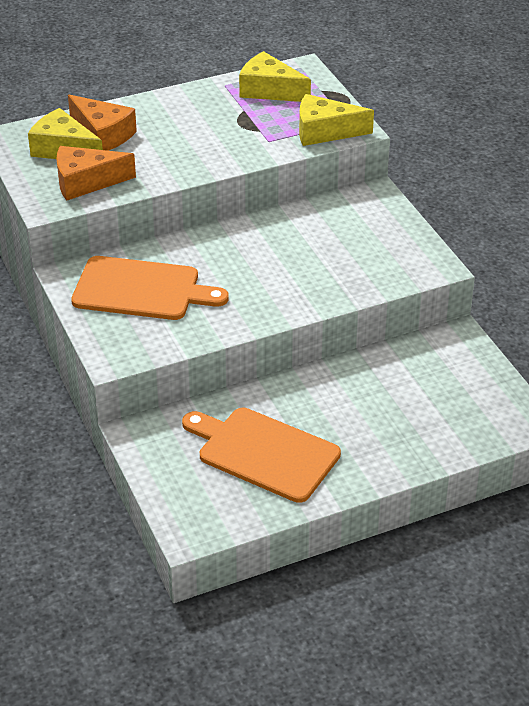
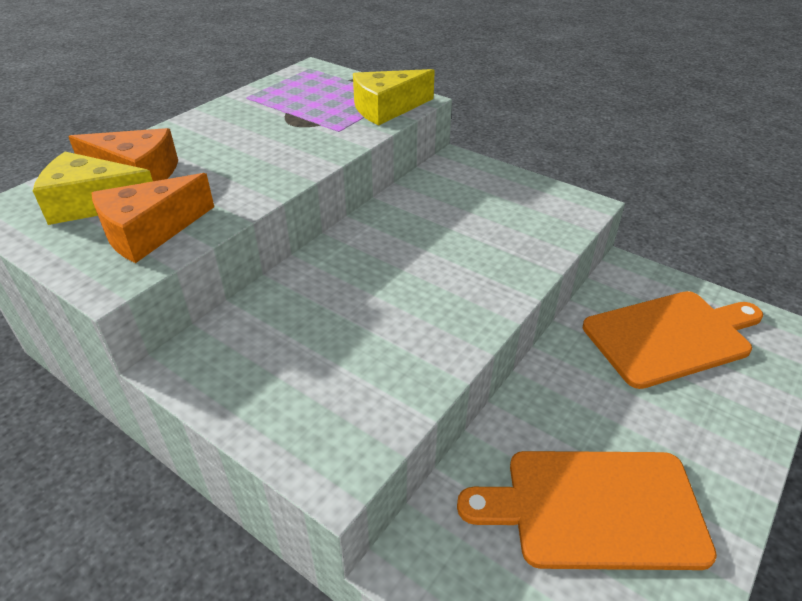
camera: 30 degrees left, 0 degrees up
orange cutting board [71,256,229,320] -> orange cutting board moved to [583,291,763,389]
yellow cheese [239,51,311,102] -> none

